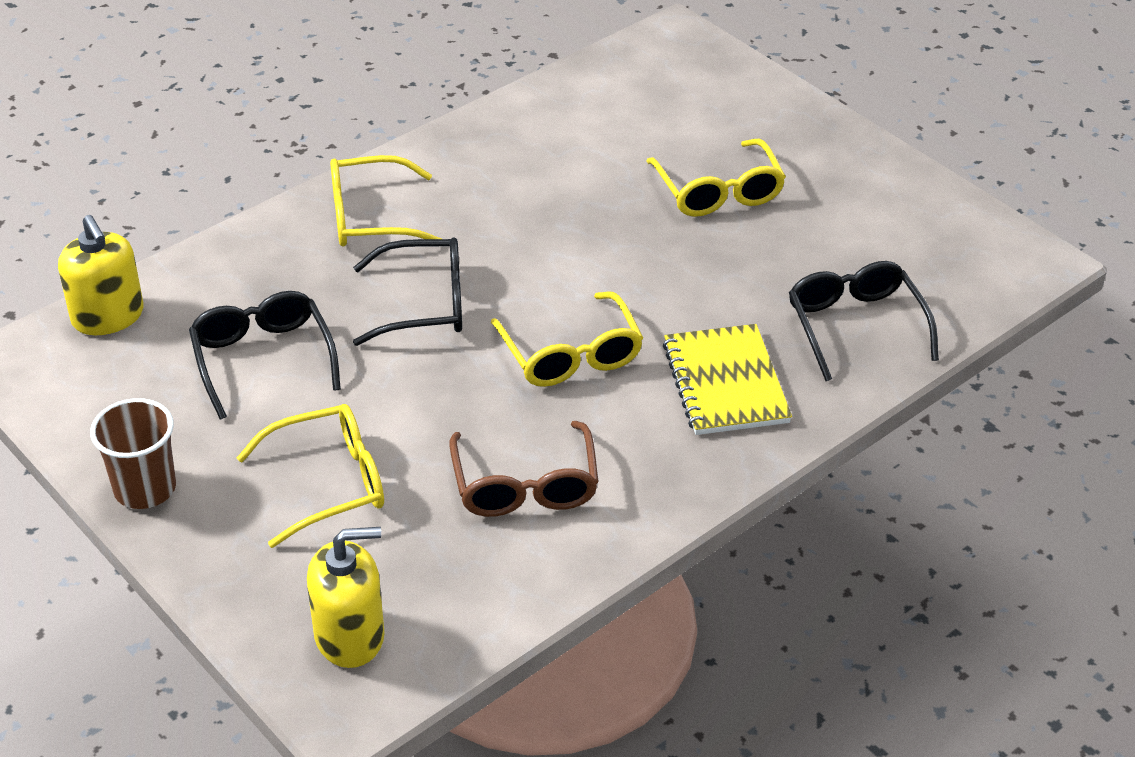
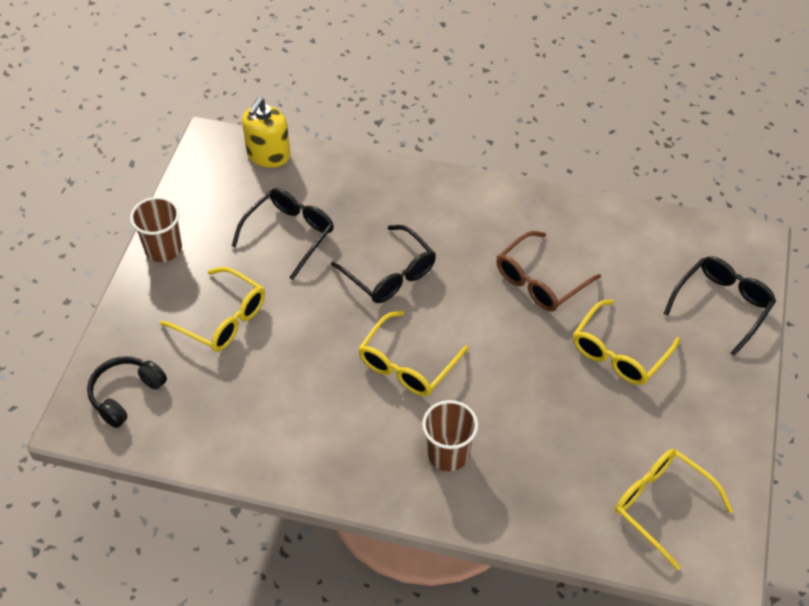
camera: 55 degrees right, 10 degrees up
yellow soap dispenser [307,527,385,668] -> black headphones [87,356,167,428]
yellow glasses [330,155,442,247] -> yellow glasses moved to [615,449,733,570]
brown glasses [449,421,599,517] -> brown glasses moved to [496,231,601,311]
yellow notebook [663,324,792,435] -> brown cup [422,400,478,471]
black glasses [789,261,939,381] -> black glasses moved to [664,256,776,356]

